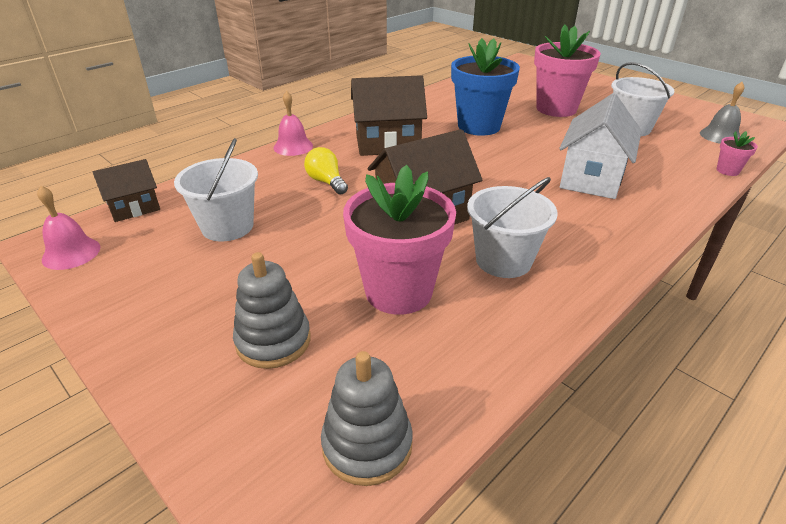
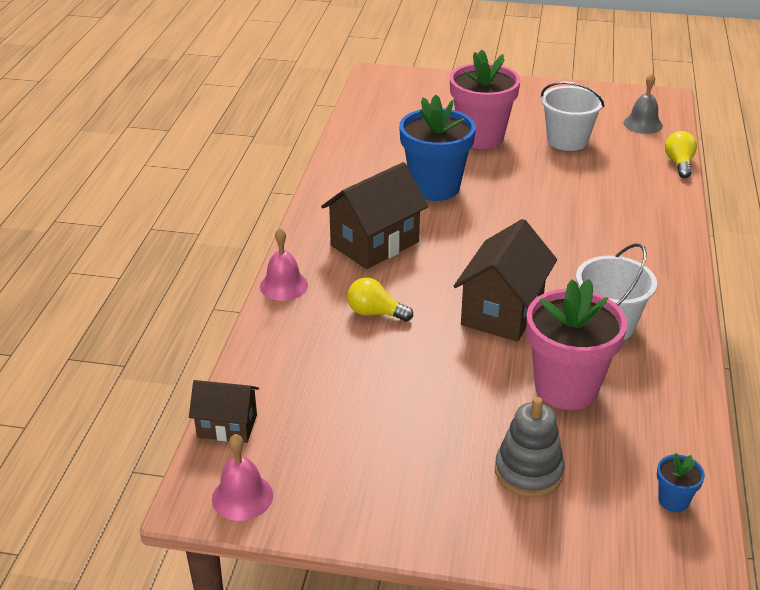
camera: 35 degrees left, 0 degrees up
brown house [93,159,160,222] -> brown house turned 75 degrees clockwise [189,380,259,443]
white bucket [174,138,258,241] -> none
grey stacking toy [321,351,413,486] -> blue flower pot [657,453,705,512]
white house [559,93,642,199] -> none
pink flower pot [717,131,758,176] -> yellow light bulb [665,131,697,178]

